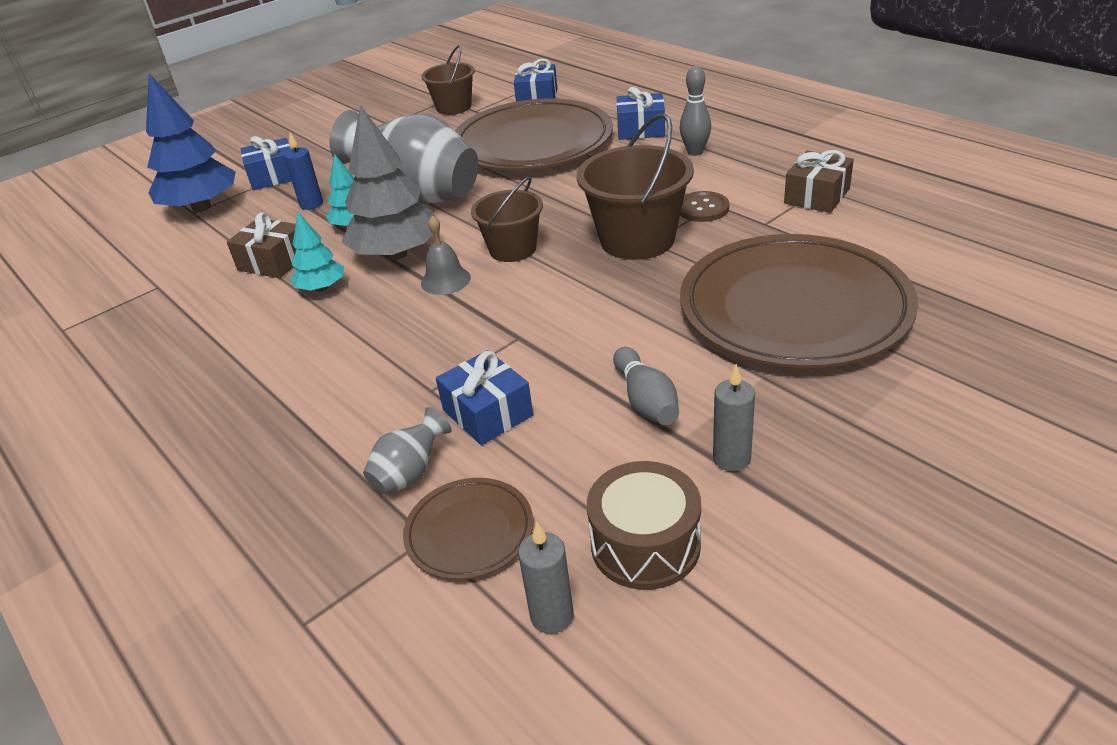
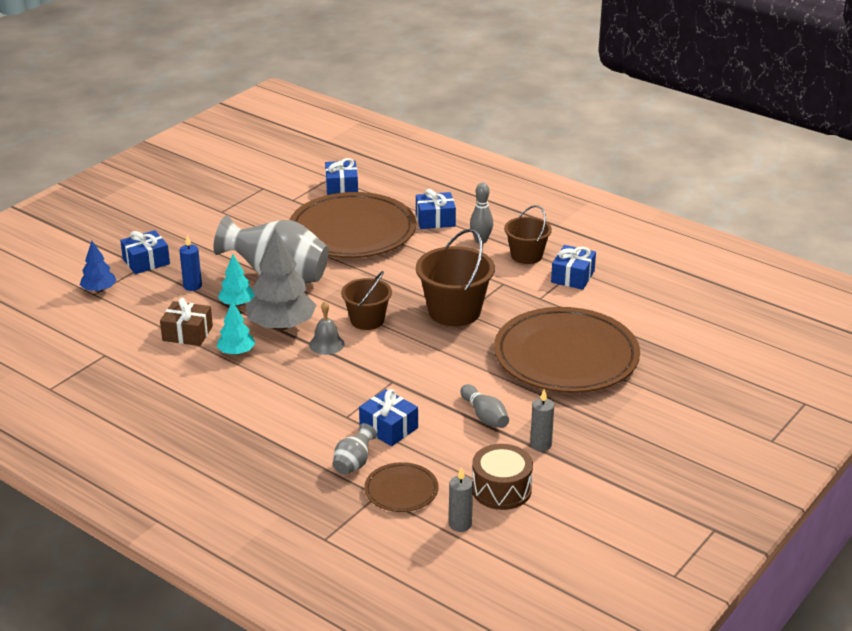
camera: 15 degrees left, 5 degrees down
blue tree [146,74,236,212] -> blue tree [80,241,116,292], size x0.53
brown bucket [421,45,475,115] -> brown bucket moved to [504,205,552,264]
brown button [680,191,729,222] -> none
brown gift [784,150,854,213] -> blue gift [551,245,596,290]

